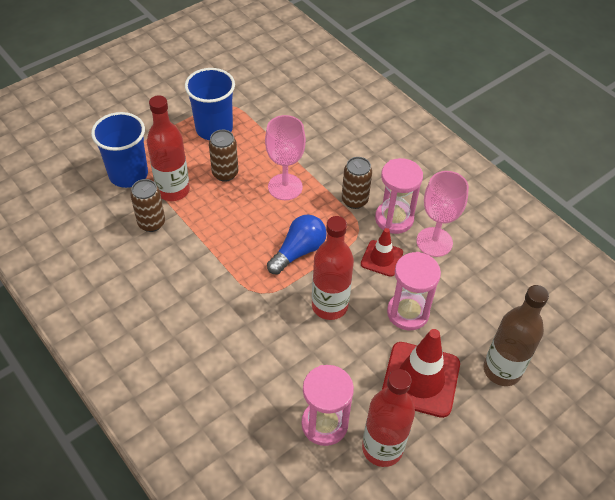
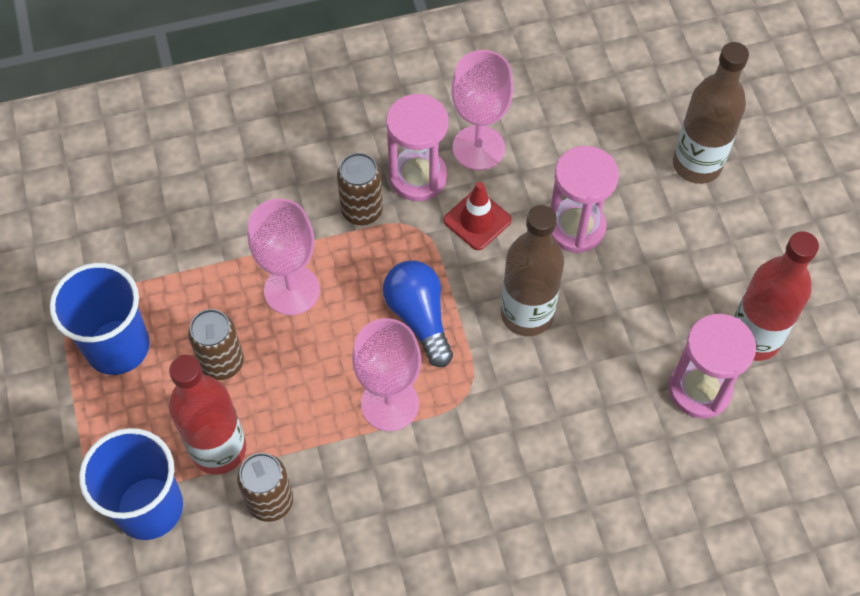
camera: 65 degrees left, 10 degrees up
red bottle [312,216,354,320] -> brown bottle [501,205,564,336]
red traffic cone [382,329,460,418] -> none
none -> pink goblet [352,318,421,431]

